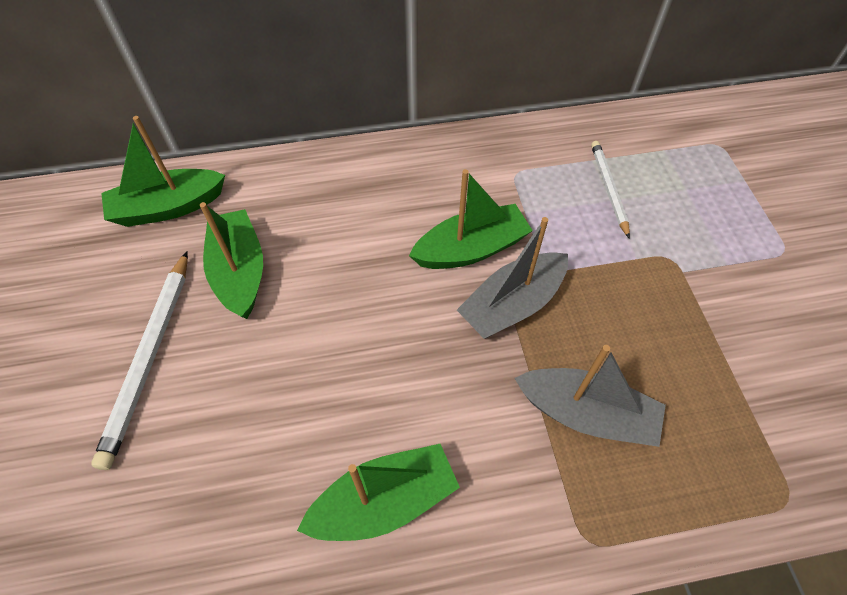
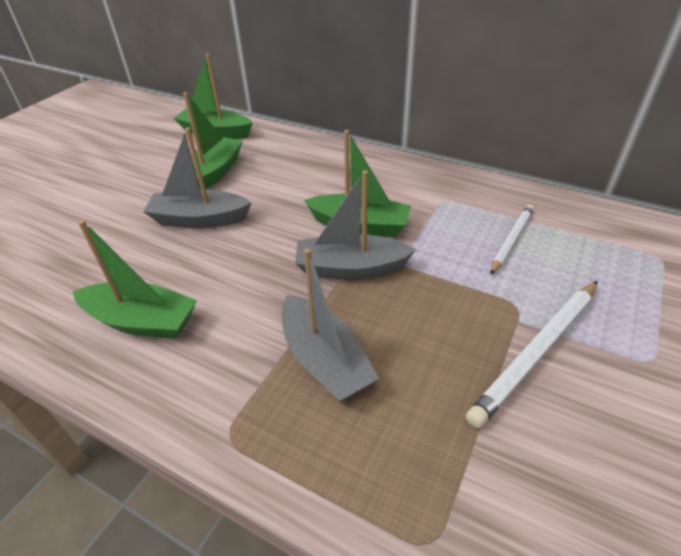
camera: 40 degrees right, 15 degrees down
white pencil [91,251,188,470] -> white pencil moved to [466,281,598,428]
none -> grey boat [143,127,252,228]

